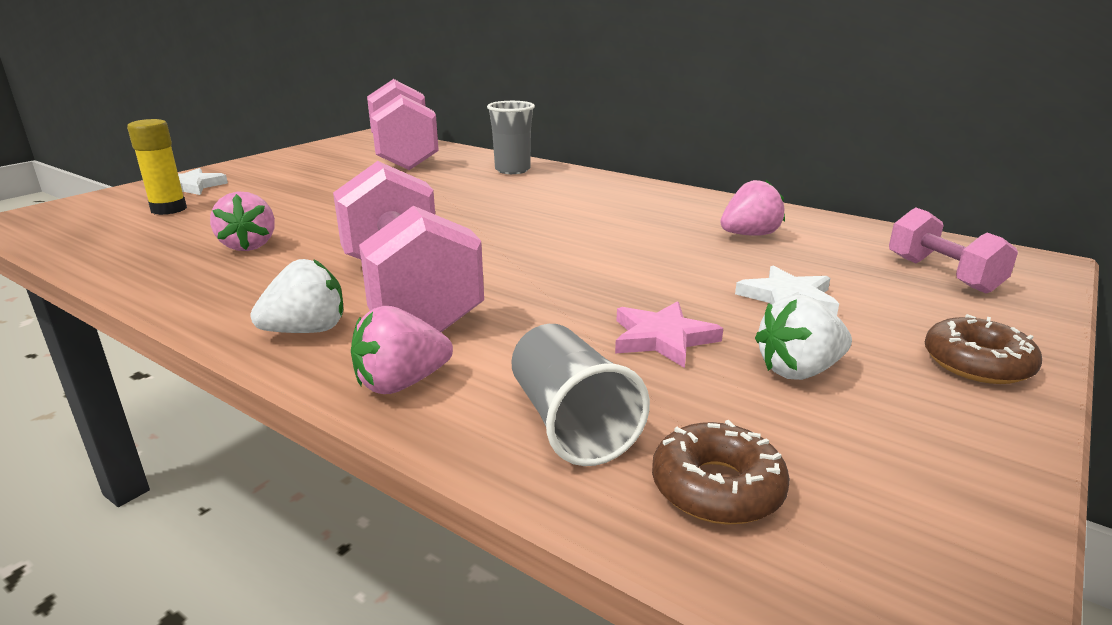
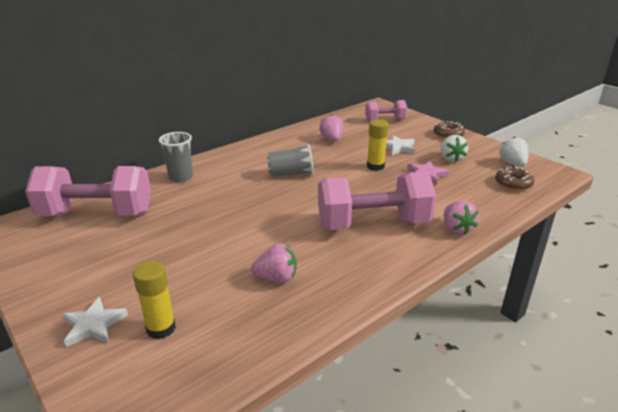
camera: 75 degrees left, 5 degrees up
white strawberry [250,259,343,333] -> white strawberry moved to [499,137,528,167]
grey cup [511,324,650,466] -> grey cup moved to [267,144,313,177]
none -> yellow glue stick [367,119,389,171]

